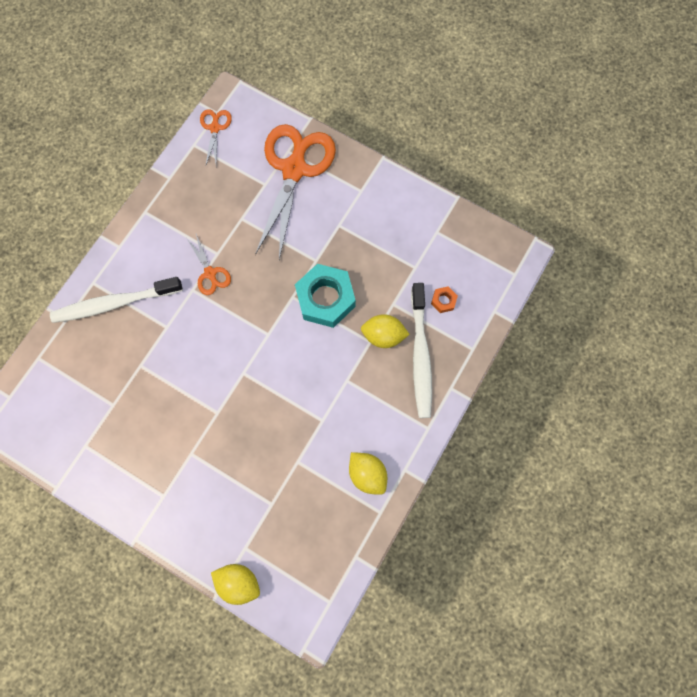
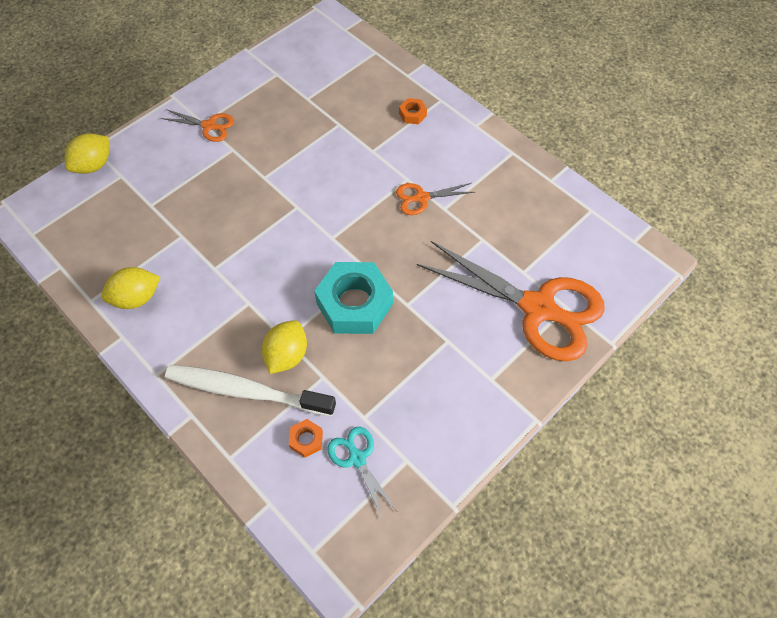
camera: 105 degrees right, 15 degrees down
white toothbrush [50,277,183,323] -> orange nut [399,98,427,124]
orange scissors [200,109,232,167] -> orange scissors moved to [161,109,234,142]
none -> turquoise scissors [327,426,397,518]

